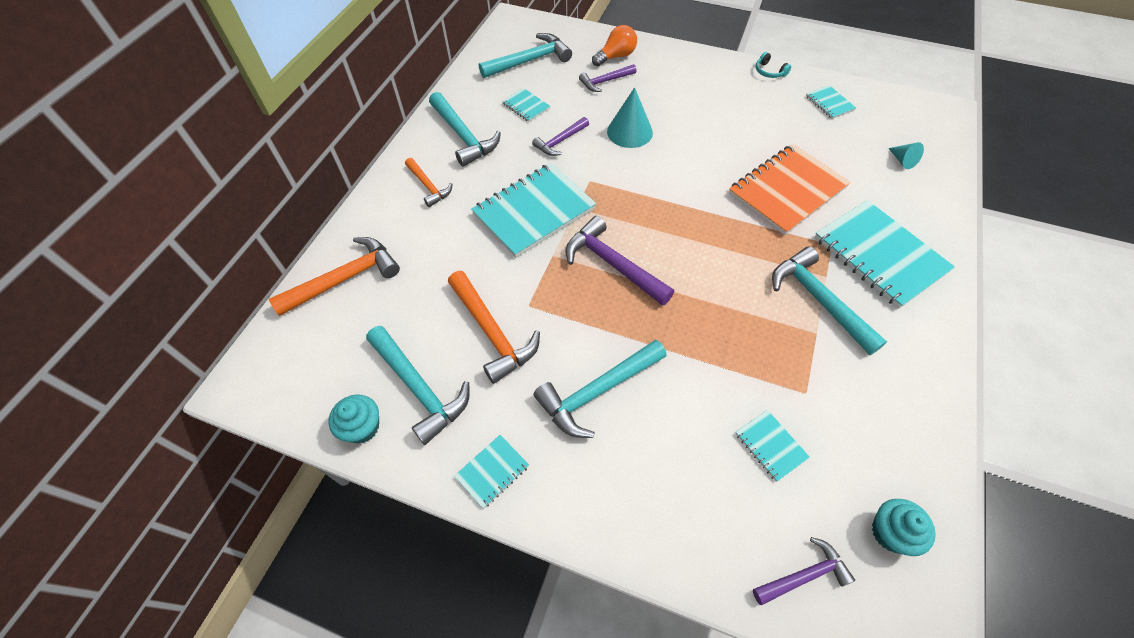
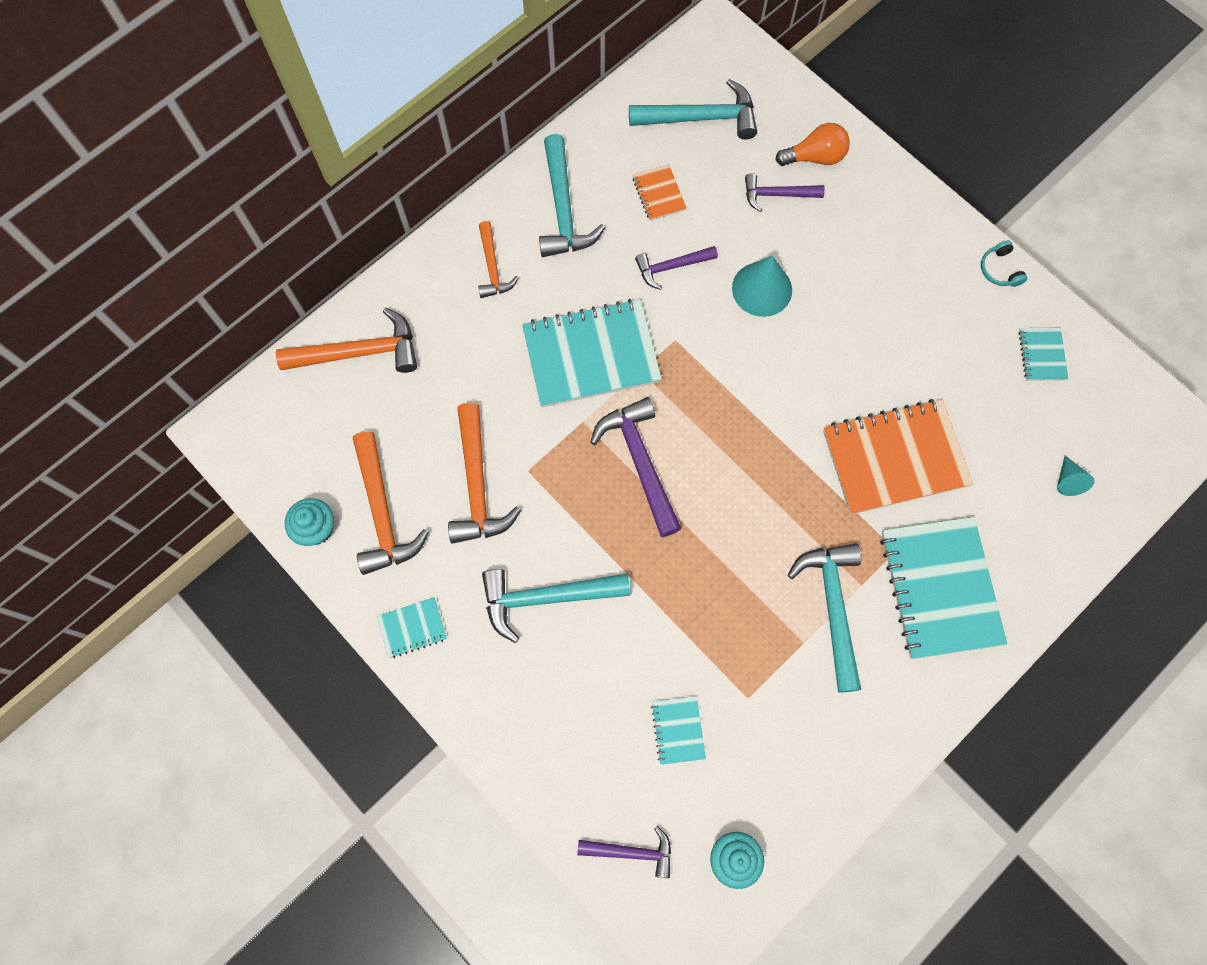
camera: 25 degrees right, 15 degrees up
turquoise hammer [366,326,470,445] -> orange hammer [353,431,429,575]
turquoise notebook [502,88,551,122] -> orange notebook [632,164,687,221]

